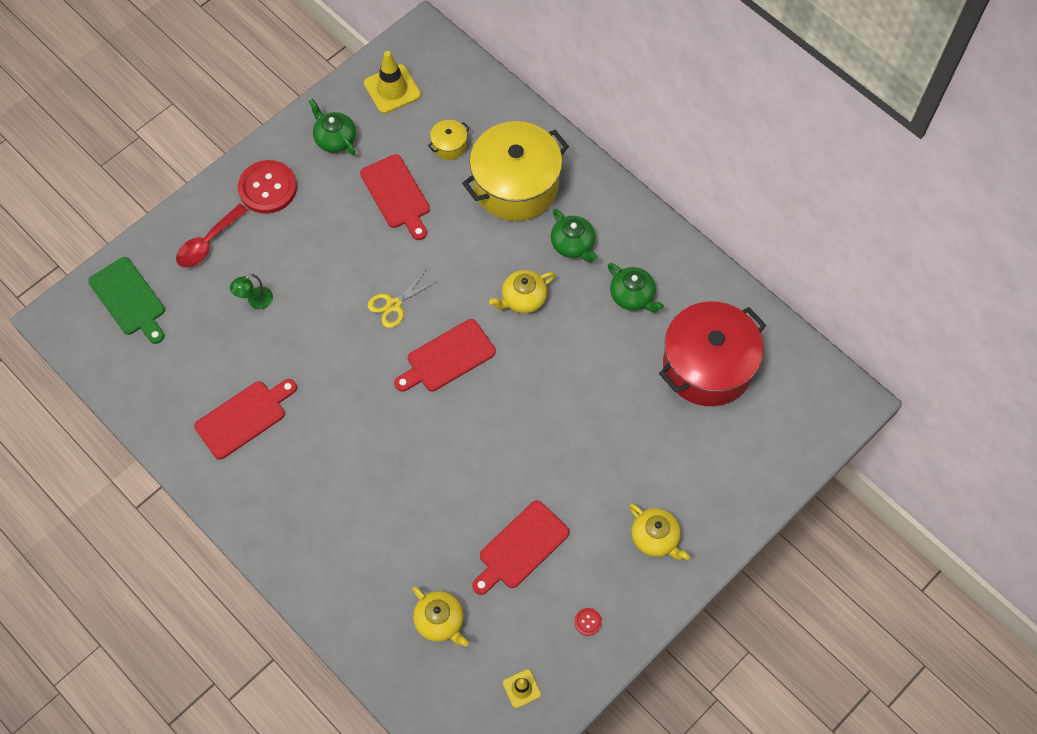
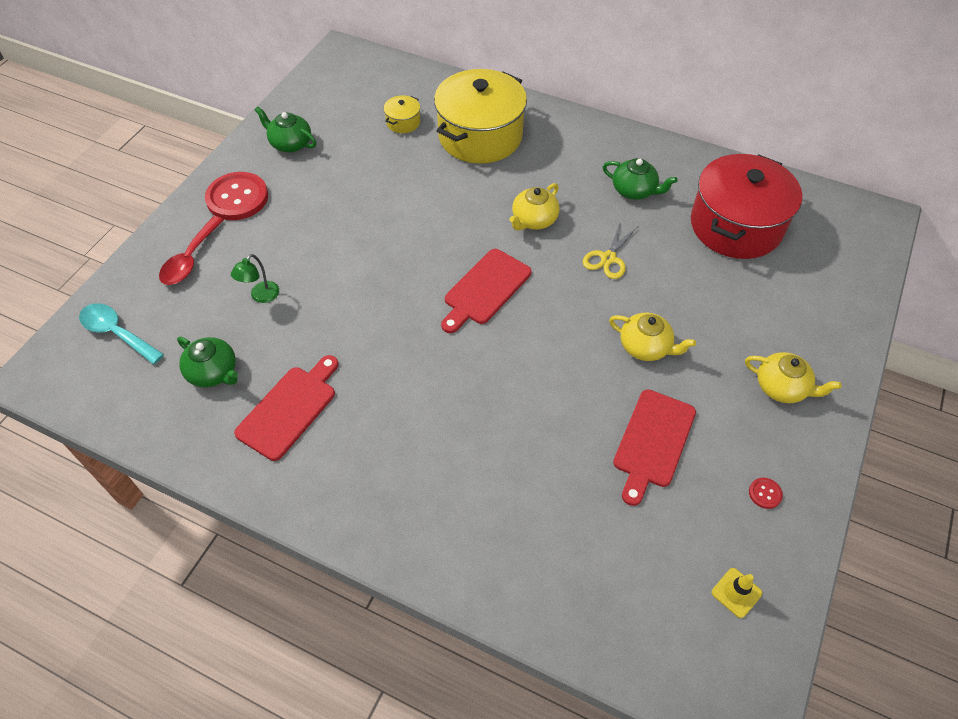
camera: 20 degrees left, 10 degrees down
green cutting board [88,257,165,344] -> turquoise spoon [79,303,164,364]
red cutting board [360,154,430,240] -> none
yellow traffic cone [364,51,421,114] -> none
yellow scissors [367,269,438,328] -> yellow scissors moved to [583,221,637,279]
yellow teapot [412,586,468,646] -> yellow teapot moved to [609,313,696,361]
green teapot [551,209,597,262] -> green teapot moved to [177,337,238,387]

